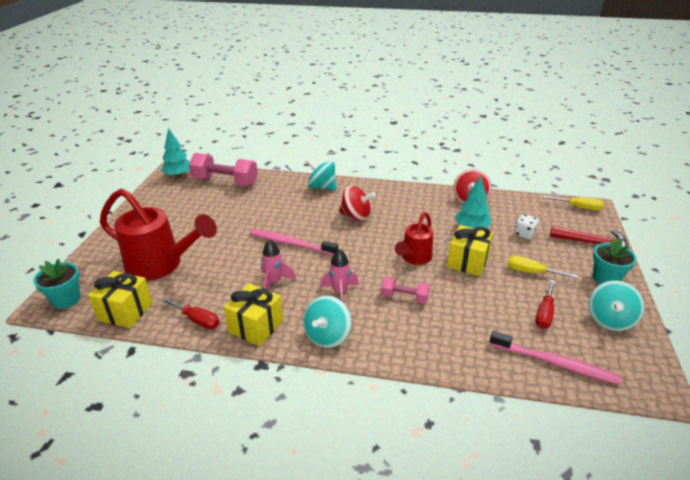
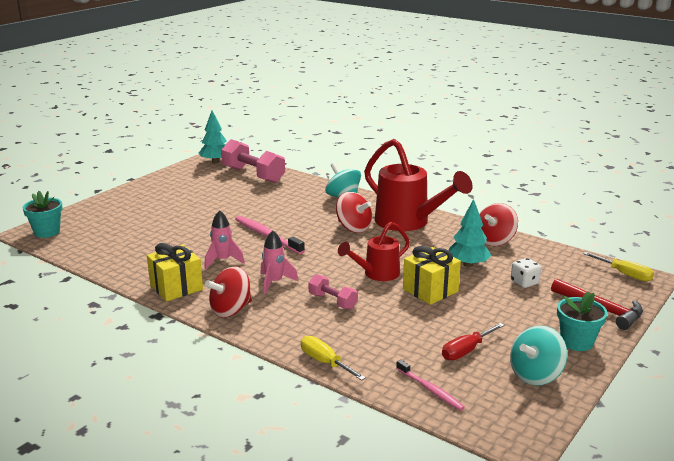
camera: 25 degrees right, 10 degrees down
yellow gift [88,271,153,328] -> none
red watering can [100,189,217,281] -> red watering can moved to [364,139,473,231]
red screwdriver [161,297,220,329] -> none
turquoise spinning top [303,296,351,348] -> red spinning top [205,266,252,318]
pink toothbrush [490,331,622,385] -> pink toothbrush [396,360,465,411], size x0.63
yellow screwdriver [508,256,578,278] -> yellow screwdriver moved to [301,336,366,381]

